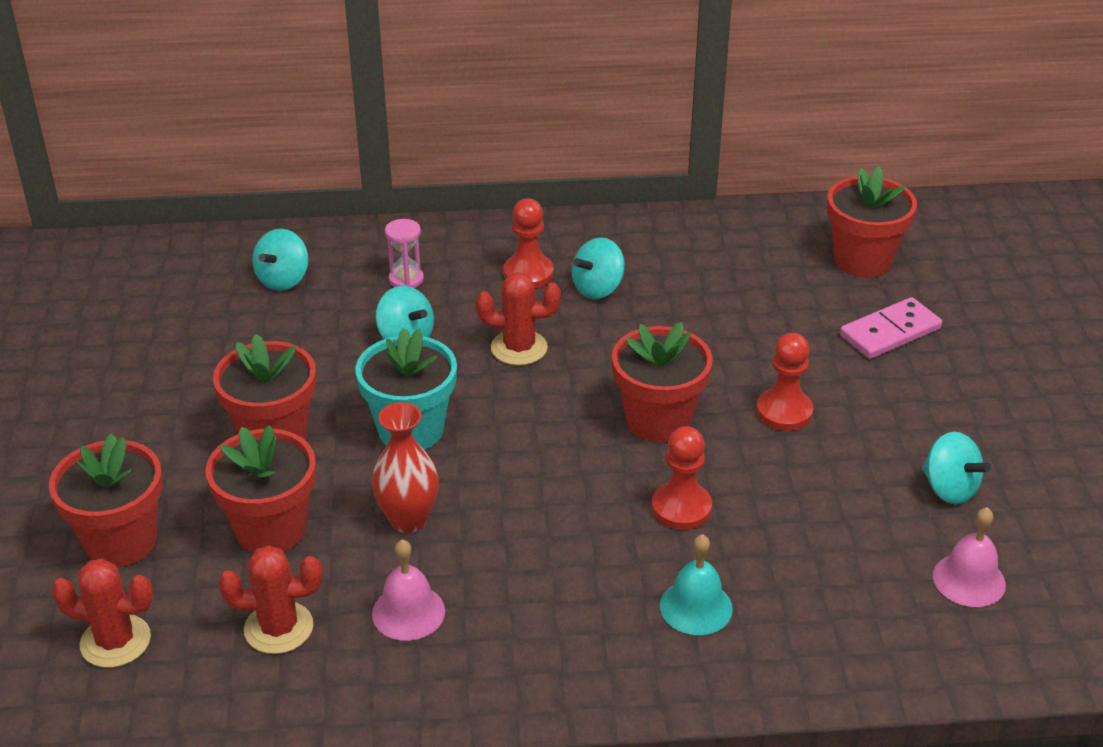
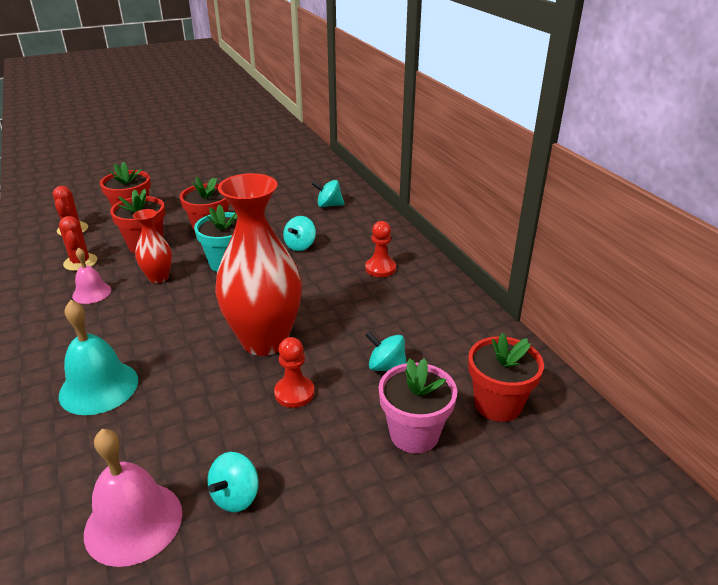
camera: 70 degrees right, 5 degrees down
pink hourglass [385,219,424,288] -> none
red cactus [476,272,561,365] -> none
turquoise spinning top [572,237,625,299] -> turquoise spinning top moved to [365,331,406,371]
red flower pot [612,322,713,442] -> red vase [215,173,302,356]
red pawn [652,426,712,530] -> none
turquoise bell [660,534,733,635] -> turquoise bell [59,300,138,415], size x1.68
pink domino [840,297,942,359] -> pink flower pot [379,358,457,453]
pink bell [933,507,1006,607] -> pink bell [84,429,182,567], size x1.68

